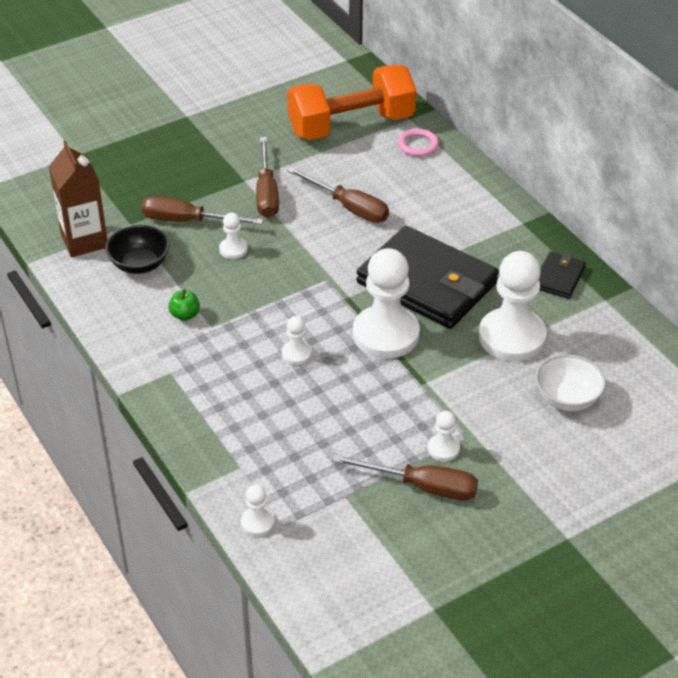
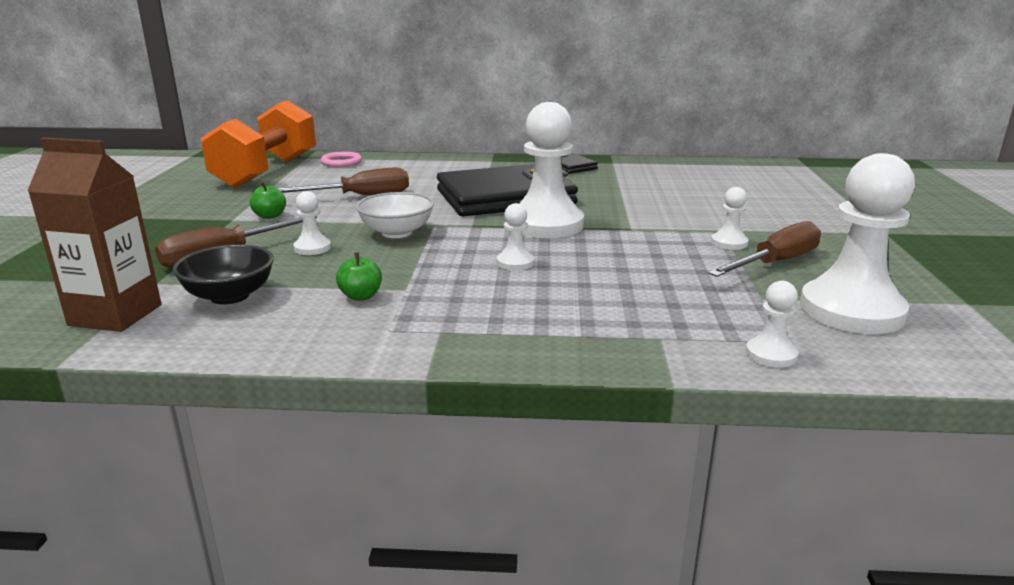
camera: 55 degrees left, 20 degrees down
brown screwdriver [256,137,279,218] -> green apple [250,182,286,219]
white pawn [479,251,547,361] -> white pawn moved to [800,153,915,334]
white bowl [535,354,606,411] -> white bowl moved to [356,192,434,238]

